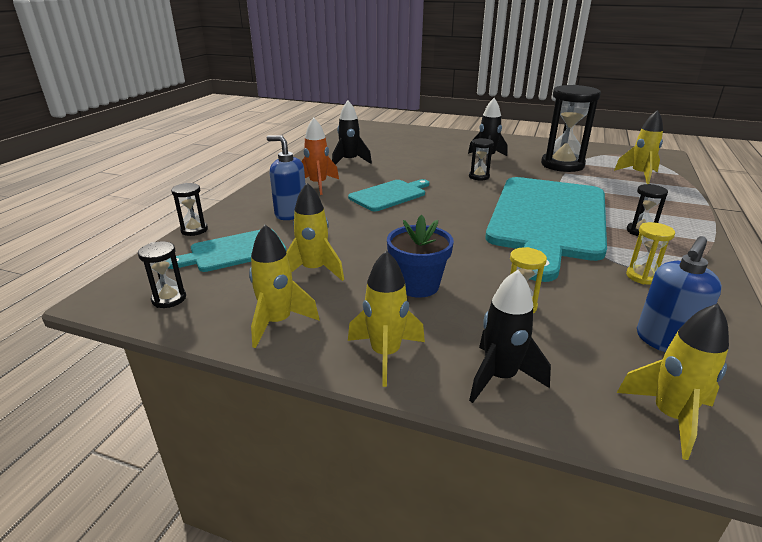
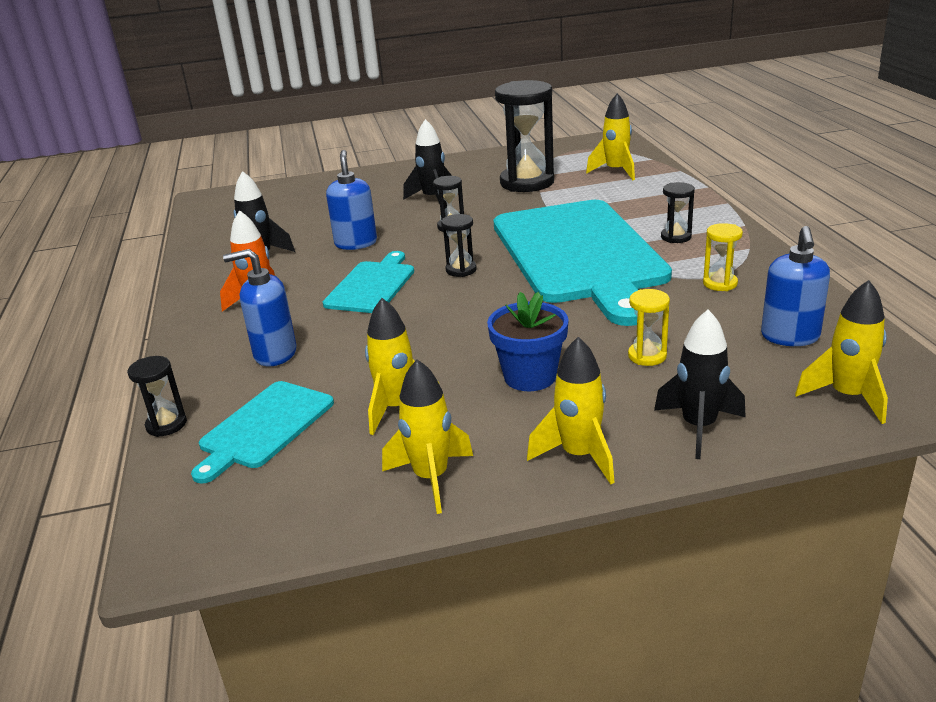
camera: 30 degrees left, 0 degrees up
black hourglass [138,241,186,308] -> black hourglass moved to [441,214,477,277]
none -> blue soap dispenser [326,150,377,250]

